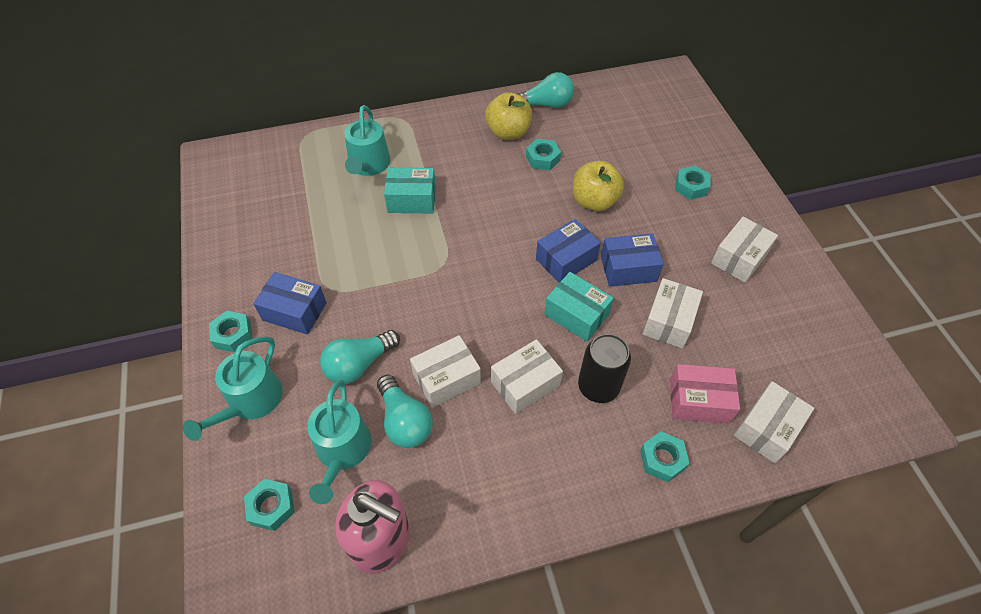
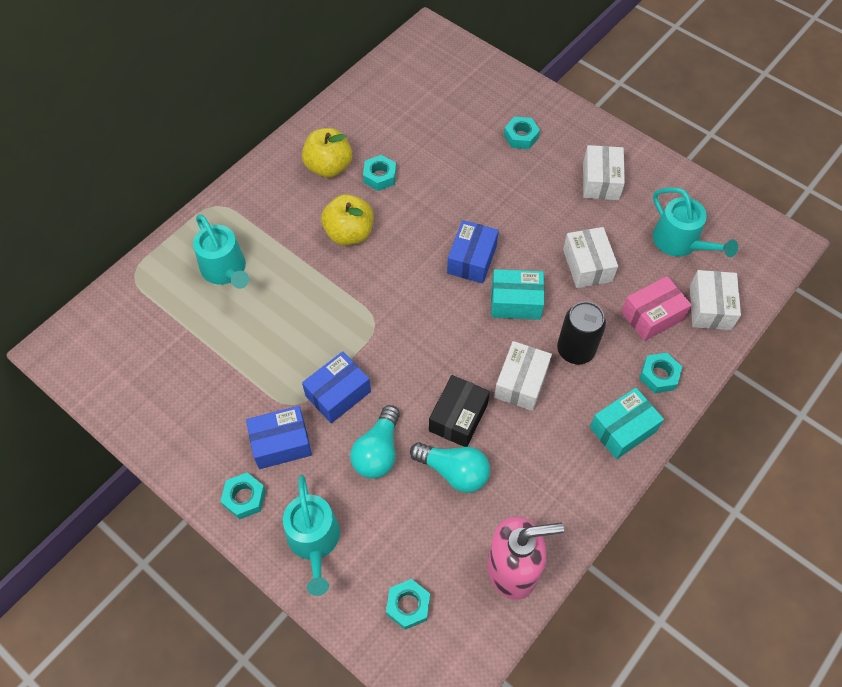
camera: 35 degrees left, 5 degrees up
turquoise watering can [307,380,371,504] -> turquoise watering can moved to [653,188,738,257]
turquoise box [384,168,436,213] -> turquoise box moved to [590,388,664,459]
white box [410,335,481,408] -> black box [429,375,490,447]
turquoise light bulb [517,72,574,108] -> none
yellow apple [573,161,624,211] -> yellow apple moved to [321,194,373,245]
blue box [601,233,664,287] -> blue box moved to [302,351,371,423]

